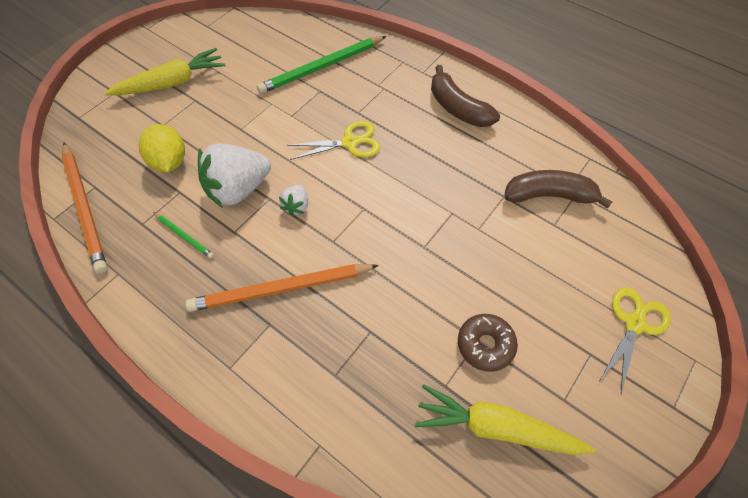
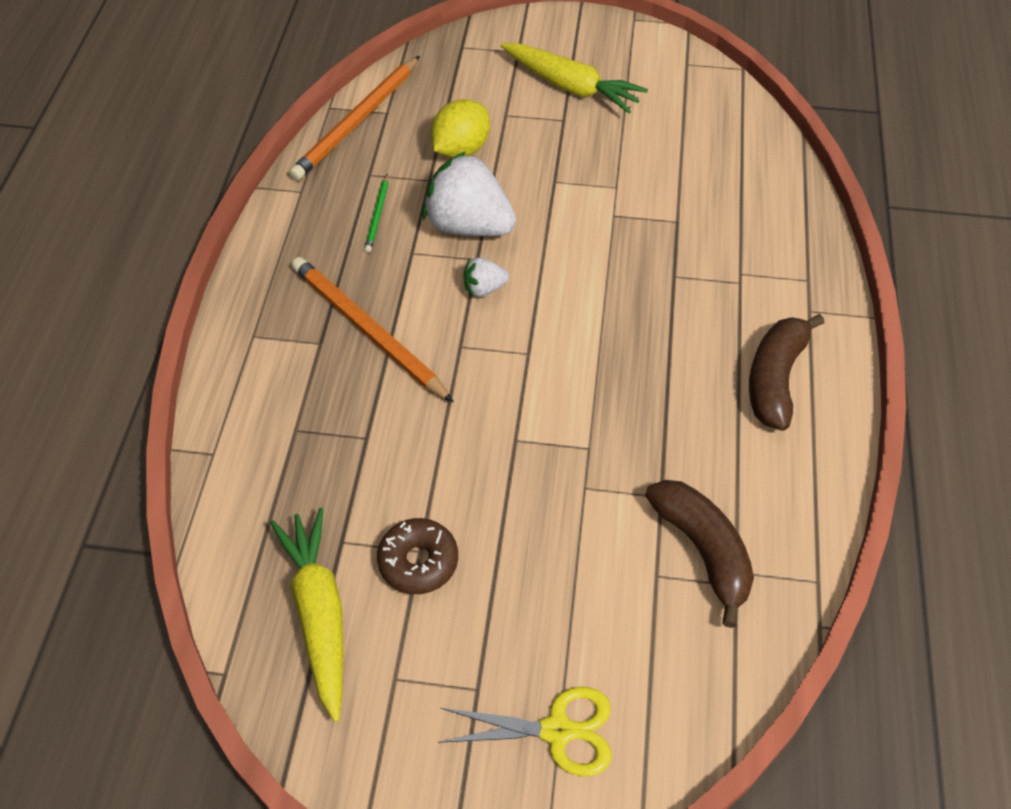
camera: 60 degrees right, 5 degrees down
green pencil [257,36,386,94] -> none
yellow scissors [287,121,380,160] -> none

